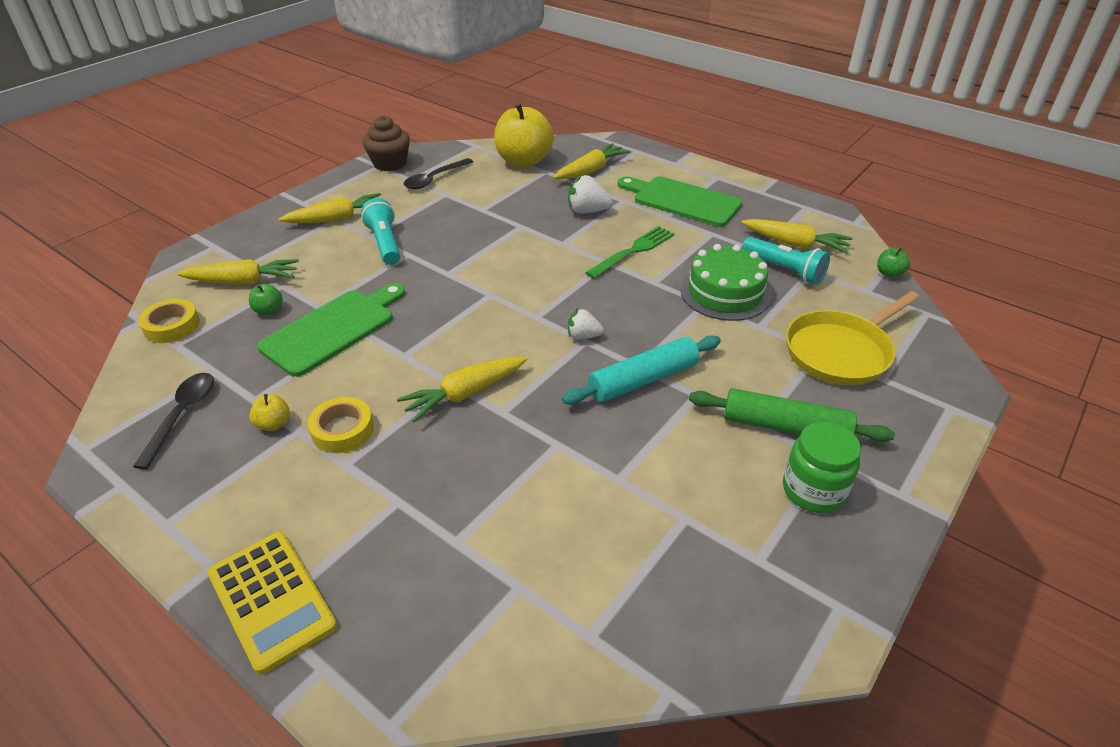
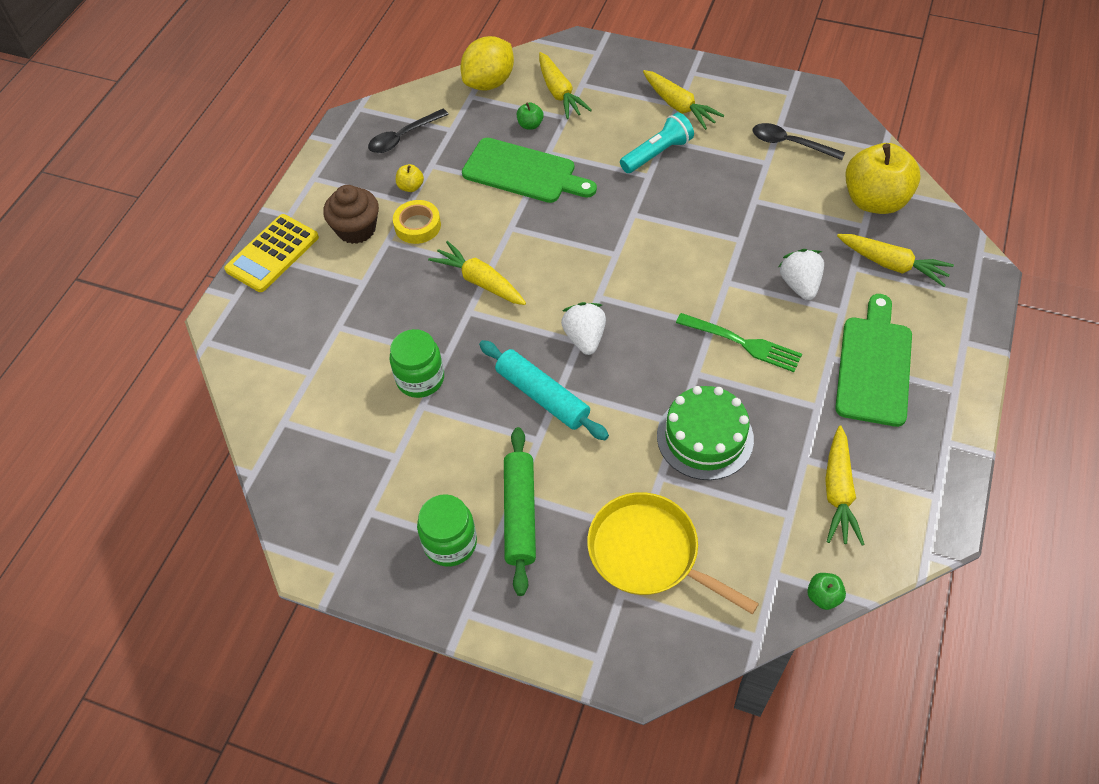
camera: 75 degrees right, 15 degrees up
black spoon [133,373,214,470] -> black spoon turned 150 degrees clockwise [368,109,449,153]
yellow tape [138,299,200,343] -> yellow lemon [460,36,514,91]
brown cupcake [363,116,410,171] -> brown cupcake moved to [323,185,379,244]
white strawberry [568,308,604,339] -> white strawberry [561,302,606,355], size x1.53
turquoise flashlight [742,237,830,285] -> none
none -> green jar [389,329,444,398]

